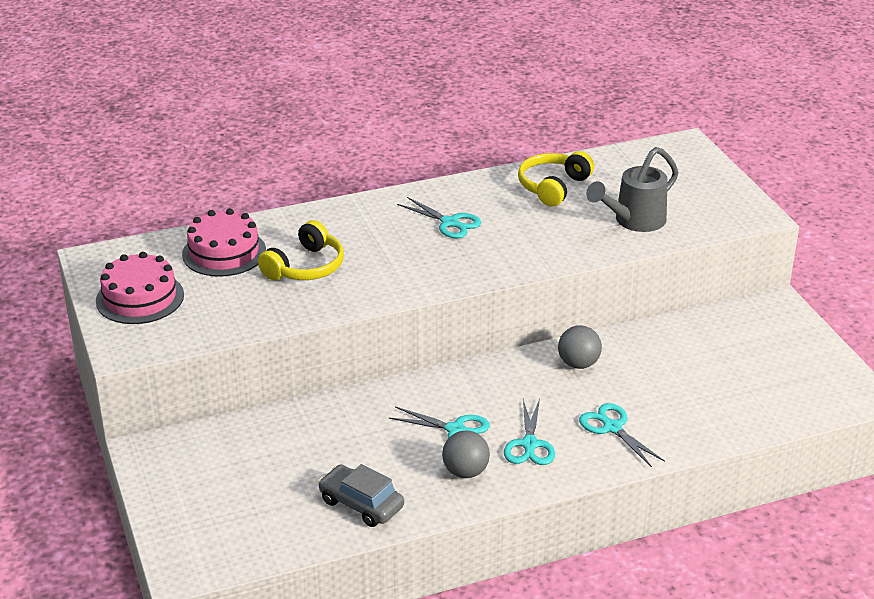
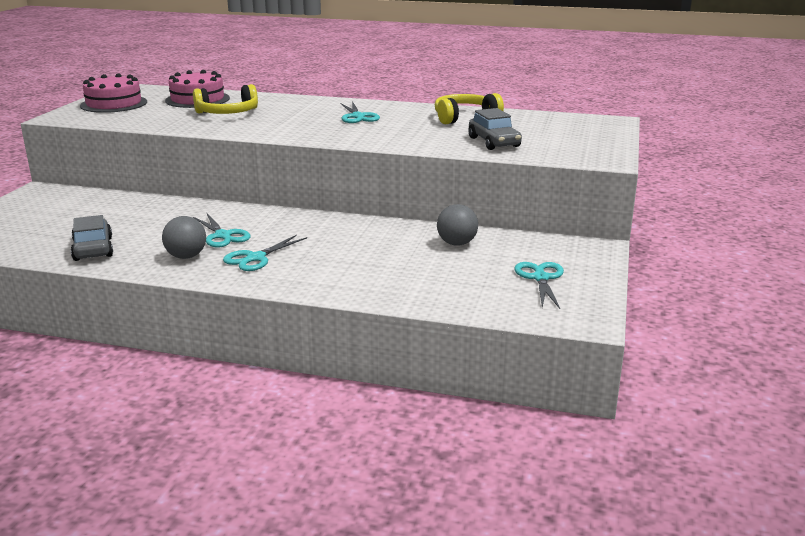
camera: 35 degrees right, 10 degrees down
grey ball [558,325,602,369] -> grey ball moved to [437,204,478,246]
turquoise scissors [579,403,665,467] -> turquoise scissors moved to [514,262,564,309]
grey watering can [586,147,679,232] -> grey car [469,108,522,150]

